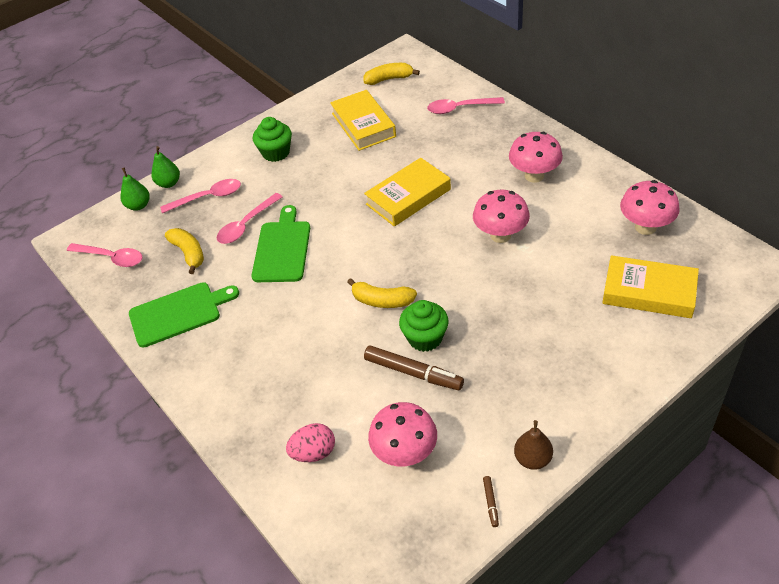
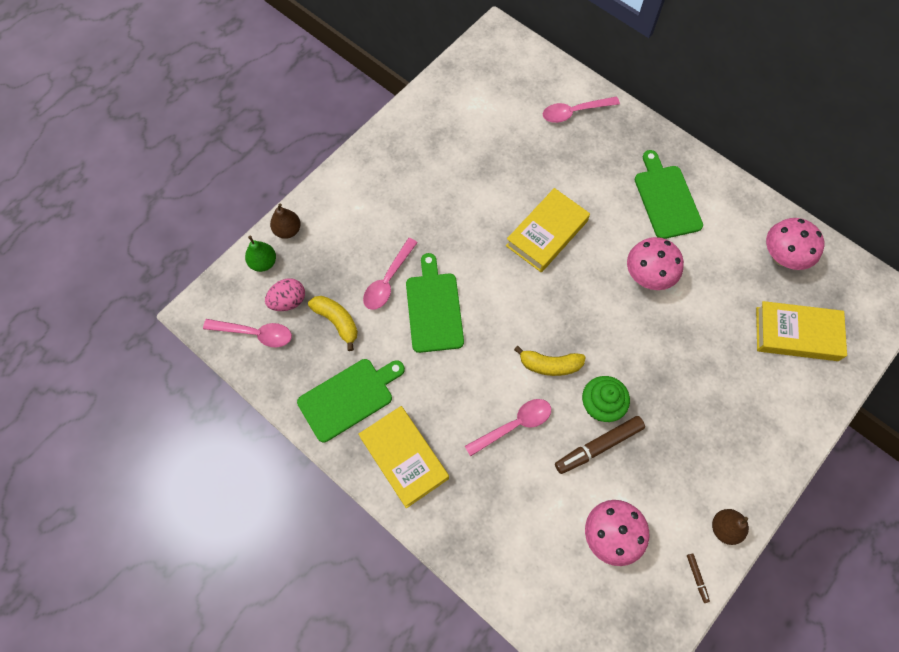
camera: 15 degrees left, 20 degrees up
green pear [152,146,180,188] -> brown pear [270,203,301,239]
pink spoon [160,179,241,213] -> pink spoon moved to [465,399,551,457]
green cupcake [253,117,292,162] -> none
pink egg [286,423,335,462] -> pink egg moved to [265,278,305,311]
yellow book [330,90,396,151] -> yellow book moved to [358,406,449,508]
yellow banana [364,63,420,85] -> none
brown marker [364,345,464,390] -> brown marker turned 135 degrees clockwise [555,416,645,474]
pink mushroom [509,132,563,183] -> green cutting board [635,150,703,239]

